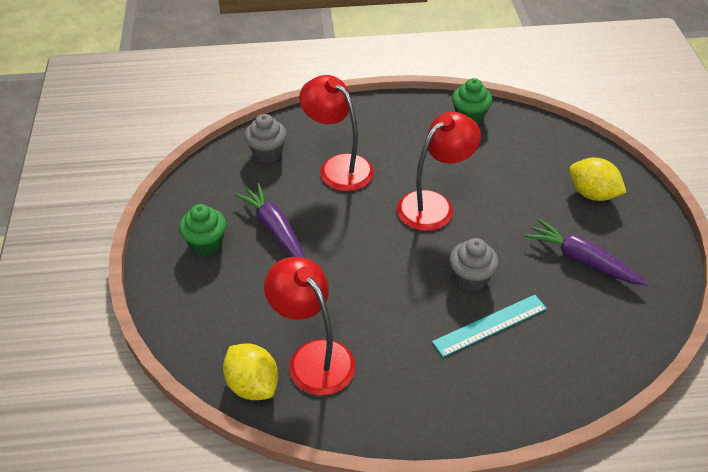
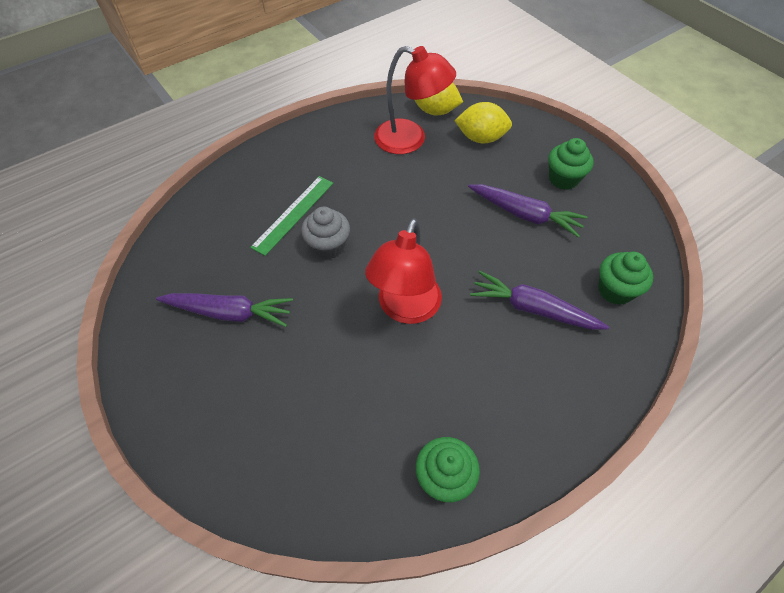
camera: 150 degrees right, 10 degrees up
grey cupcake [245,114,287,163] -> green cupcake [598,251,653,305]
red lamp [299,75,374,191] -> purple carrot [470,270,609,330]
turquoise ruler [432,295,547,357] -> green ruler [250,176,333,256]
yellow lemon [569,157,627,201] -> yellow lemon moved to [454,102,512,143]

